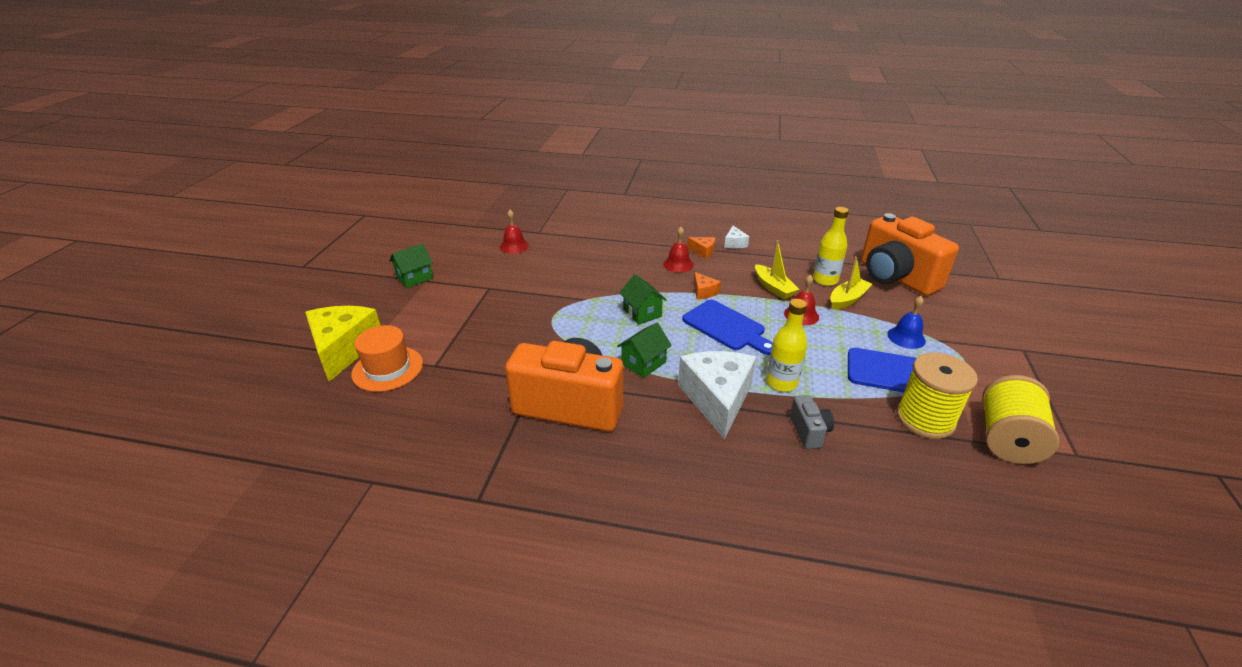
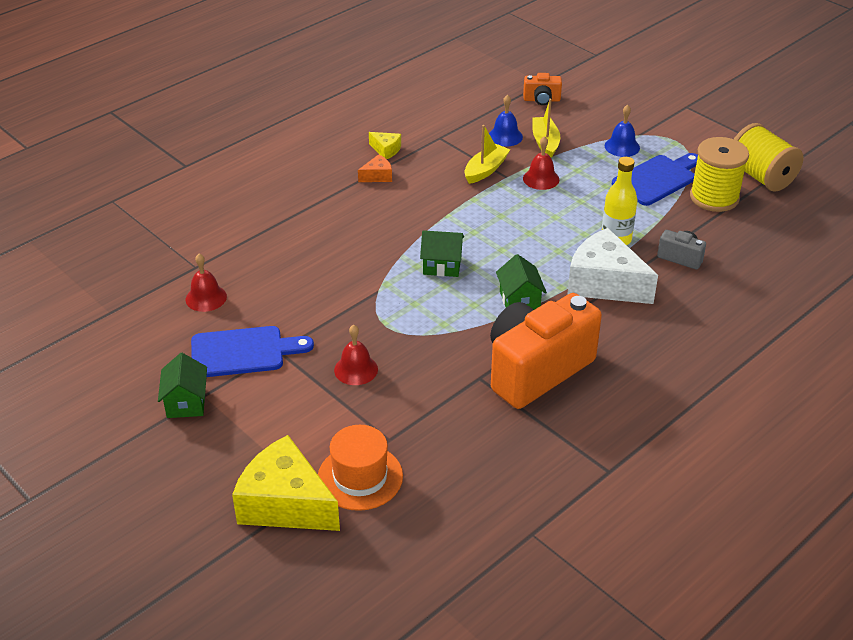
camera: 55 degrees left, 5 degrees up
red bell [663,227,694,273] -> red bell moved to [334,325,378,385]
blue cutting board [682,300,773,355] -> blue cutting board moved to [191,326,314,377]
orange cheese [694,272,721,300] -> none
white cheese [724,226,749,249] -> yellow cheese [369,132,401,159]
yellow boat [755,240,799,299] -> yellow boat turned 60 degrees counterclockwise [464,125,510,184]
yellow bottle [813,207,849,286] -> blue bell [489,95,523,147]
orange camera [861,213,959,296] -> orange camera [523,73,562,105], size x0.43

